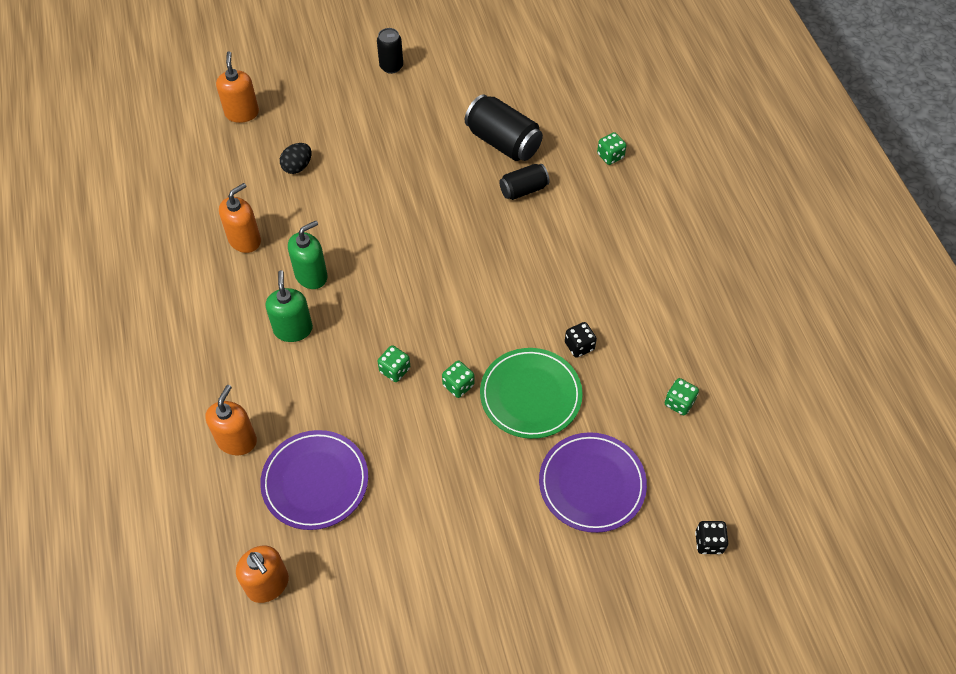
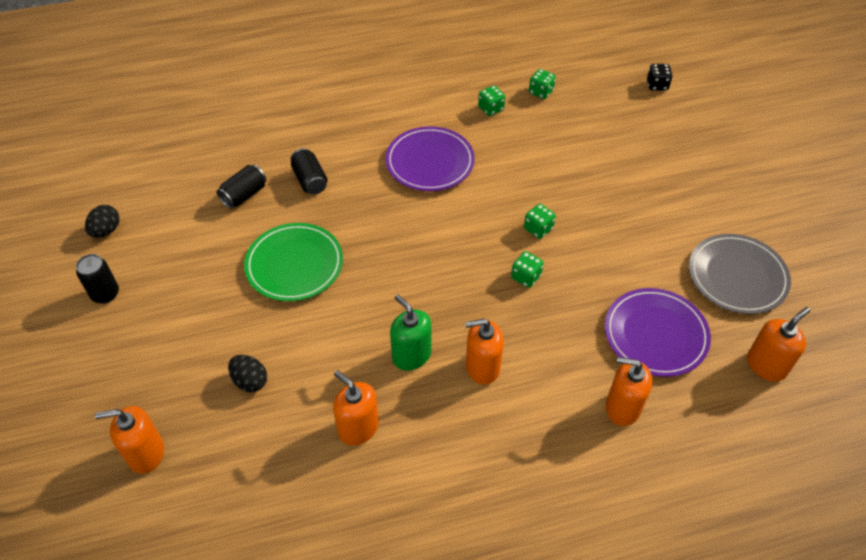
camera: 90 degrees left, 5 degrees down
green soap dispenser [266,270,313,342] -> orange soap dispenser [465,319,504,385]
black can [465,94,543,161] -> black can [217,165,267,209], size x0.61
green plate [480,348,583,439] -> green plate moved to [244,223,343,301]
purple plate [539,432,647,533] -> purple plate moved to [385,126,475,191]
black dice [565,322,597,358] -> none
green dice [597,132,627,165] -> green dice moved to [478,85,505,116]
none -> black egg [85,205,120,238]
none -> grey plate [689,234,791,314]

